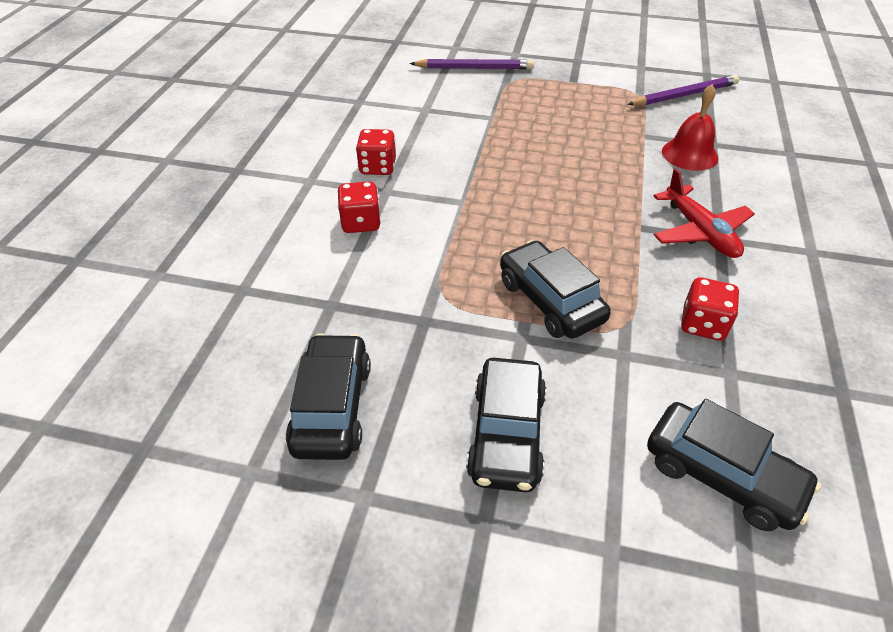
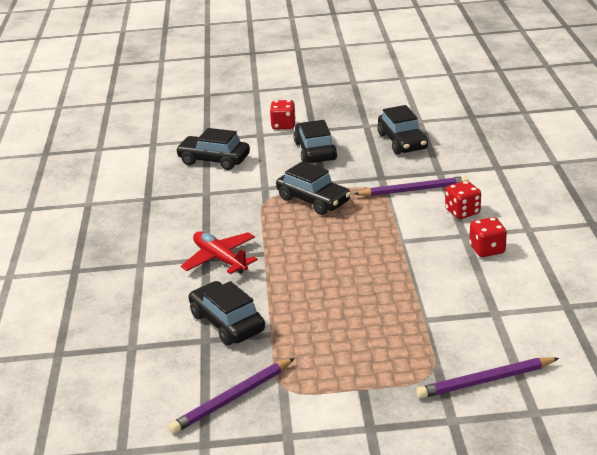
camera: 165 degrees right, 15 degrees down
red bell [662,85,718,171] -> black car [189,281,265,345]
red dice [681,277,740,341] -> red dice moved to [270,100,295,130]
none -> purple pencil [354,176,469,196]

